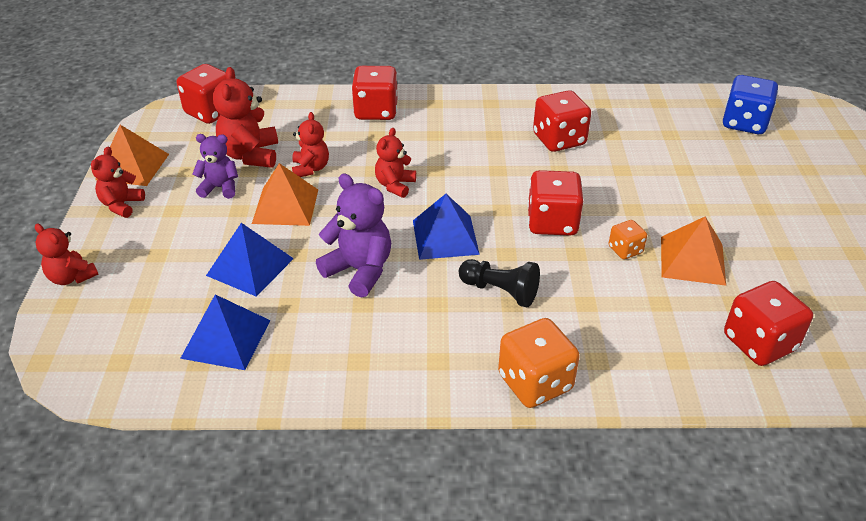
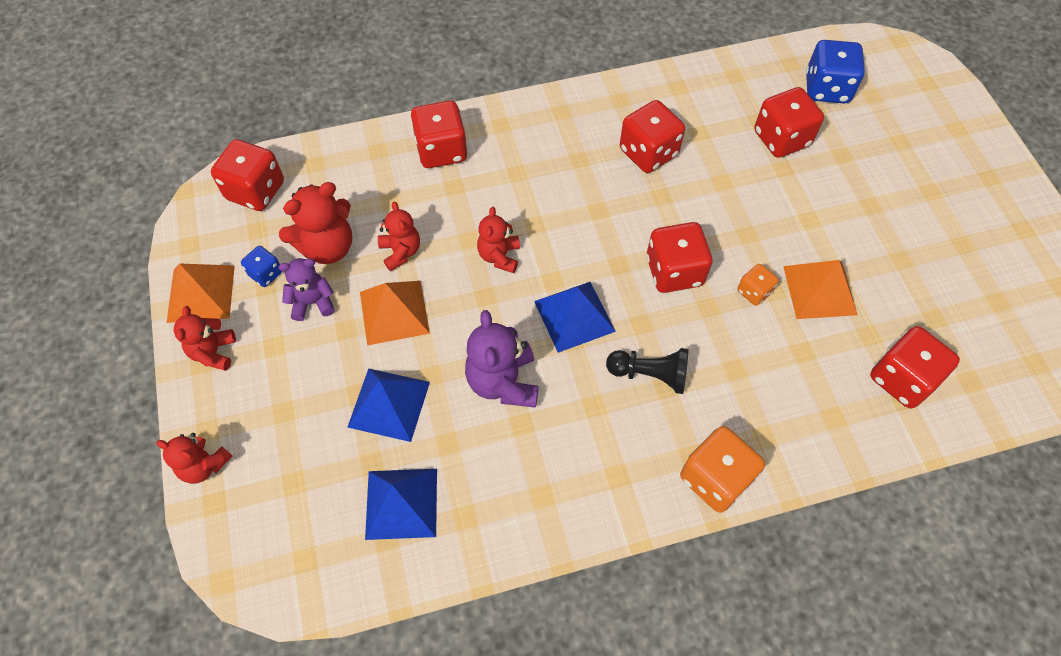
camera: 15 degrees left, 20 degrees up
red teddy bear [213,67,278,168] -> red teddy bear turned 105 degrees counterclockwise [279,182,352,264]
purple teddy bear [316,173,391,297] -> purple teddy bear turned 120 degrees counterclockwise [465,310,539,408]
none -> blue dice [241,246,282,287]
none -> red dice [754,87,824,158]

